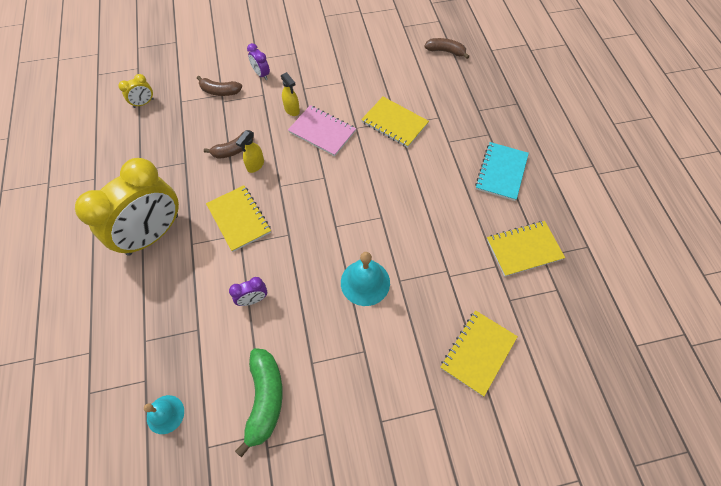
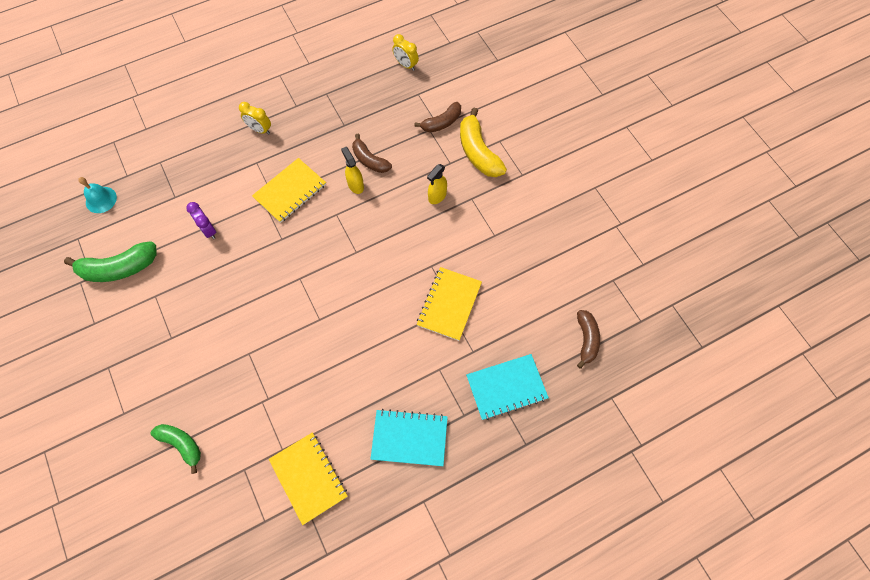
camera: 75 degrees right, 5 degrees up
yellow clock [75,158,179,256] -> yellow clock [239,102,271,134], size x0.40
brown banana [197,76,242,96] -> brown banana turned 120 degrees counterclockwise [415,102,461,133]
yellow spray bottle [236,130,264,173] -> yellow spray bottle turned 45 degrees clockwise [341,147,364,194]
purple clock [247,43,270,80] -> yellow banana [460,108,507,177]
pink notebook [288,105,356,156] -> none
turquoise bell [341,252,390,306] -> none
yellow notebook [440,310,518,396] -> green banana [150,424,201,474]
none -> turquoise notebook [466,354,549,420]

